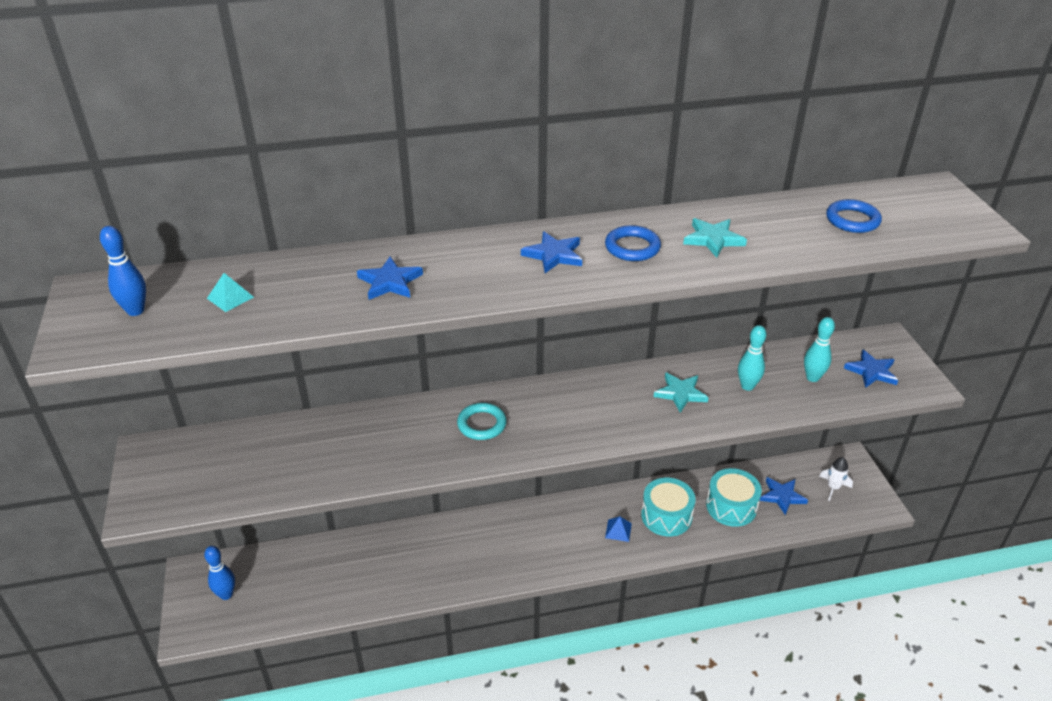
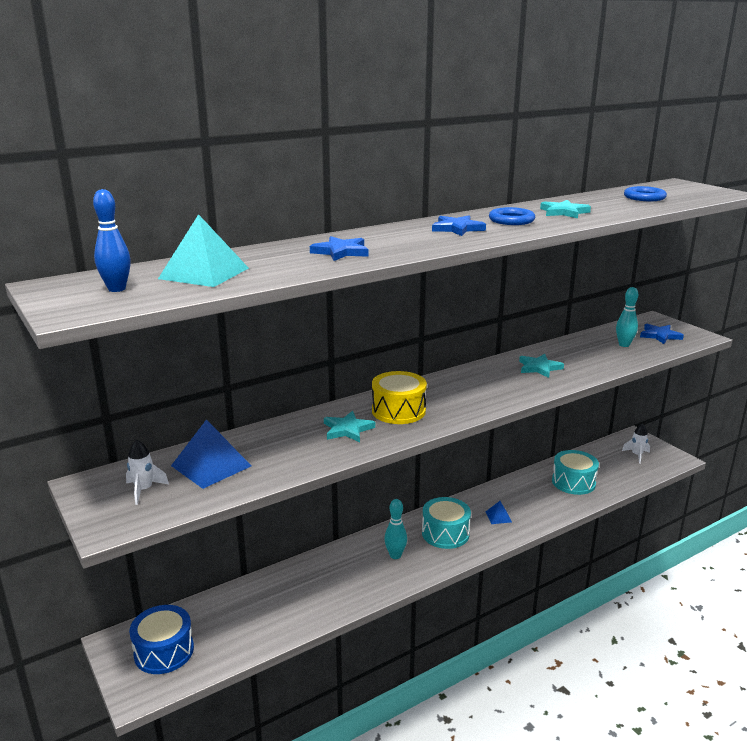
camera: 20 degrees left, 15 degrees down
blue bowling pin [204,546,235,600] -> blue drum [129,605,194,674]
turquoise pyramid [207,273,254,312] -> turquoise pyramid [158,214,249,287], size x2.01
turquoise ring [457,403,507,440] -> yellow drum [372,371,427,424]
turquoise drum [641,478,696,536] -> turquoise drum moved to [422,497,471,549]
turquoise bowling pin [738,325,766,391] -> turquoise bowling pin moved to [384,499,407,559]
blue star [760,477,808,515] -> none
none -> white rocket [126,439,169,505]
none -> blue pyramid [171,419,251,489]
none -> turquoise star [324,411,375,442]

